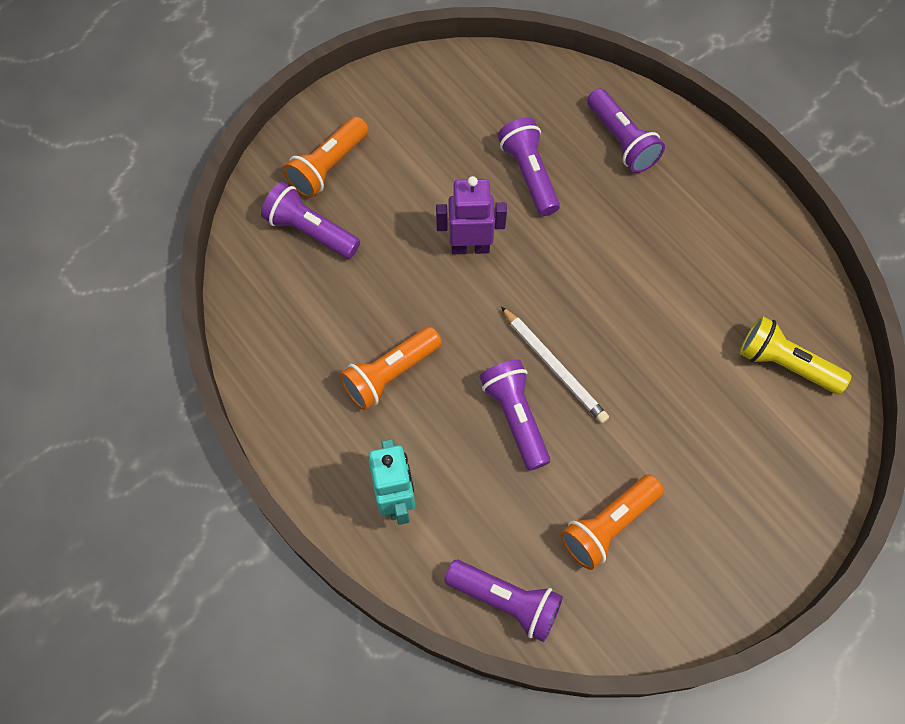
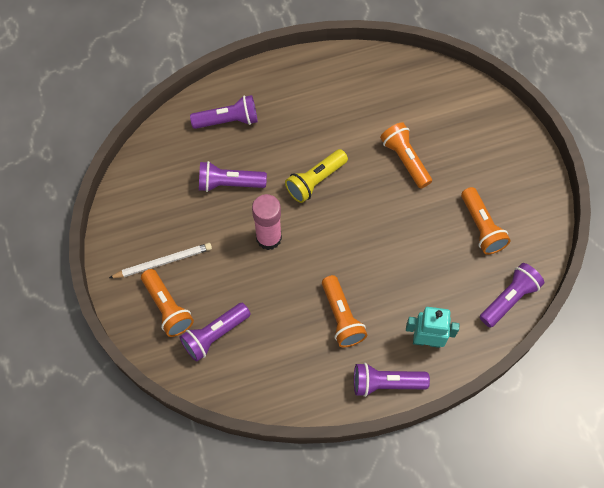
camera: 70 degrees left, 0 degrees up
purple robot [436,176,507,255] -> pink glue stick [252,194,282,250]
purple flashlight [479,359,550,471] -> purple flashlight moved to [354,363,430,397]
white pencil [501,307,609,423] -> white pencil moved to [109,243,212,278]
yellow flashlight [740,316,851,394] -> yellow flashlight moved to [285,149,348,203]
none -> orange flashlight [380,122,432,189]

